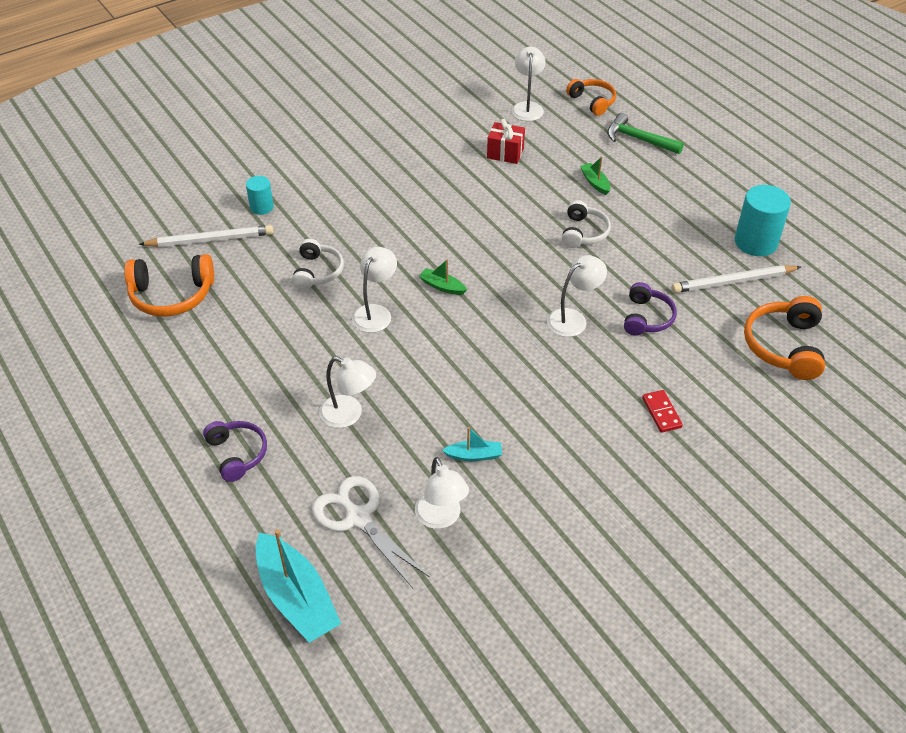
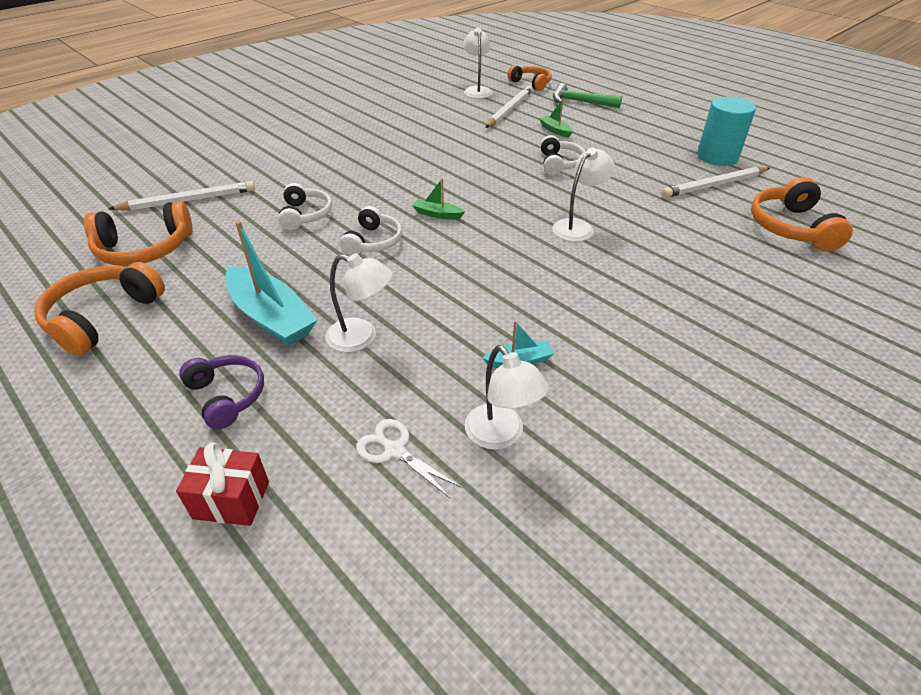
camera: 10 degrees left, 5 degrees down
turquoise cylinder [246,176,274,215] -> none
turquoise boat [256,529,341,643] -> turquoise boat moved to [225,221,317,346]
white scissors [312,476,430,588] -> white scissors [356,419,462,499], size x0.61
white lamp [352,247,397,333] -> white headphones [340,206,402,256]
red gift [487,119,525,164] -> red gift moved to [176,442,269,526]
purple headphones [624,282,677,336] -> none
red domino [642,390,683,433] -> none
none -> orange headphones [34,262,165,355]
none -> white pencil [485,85,533,128]

